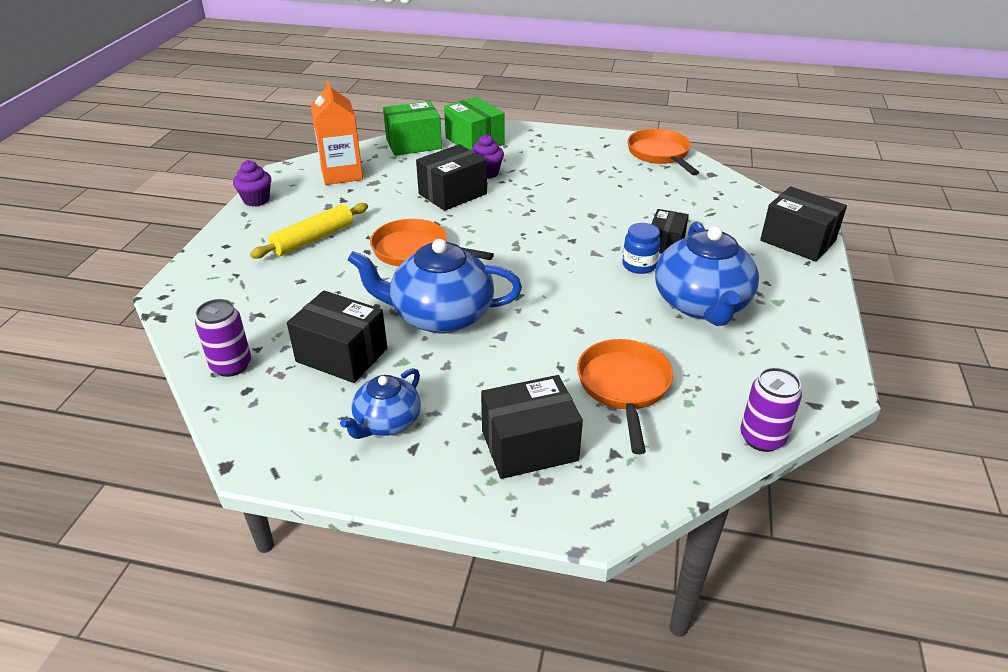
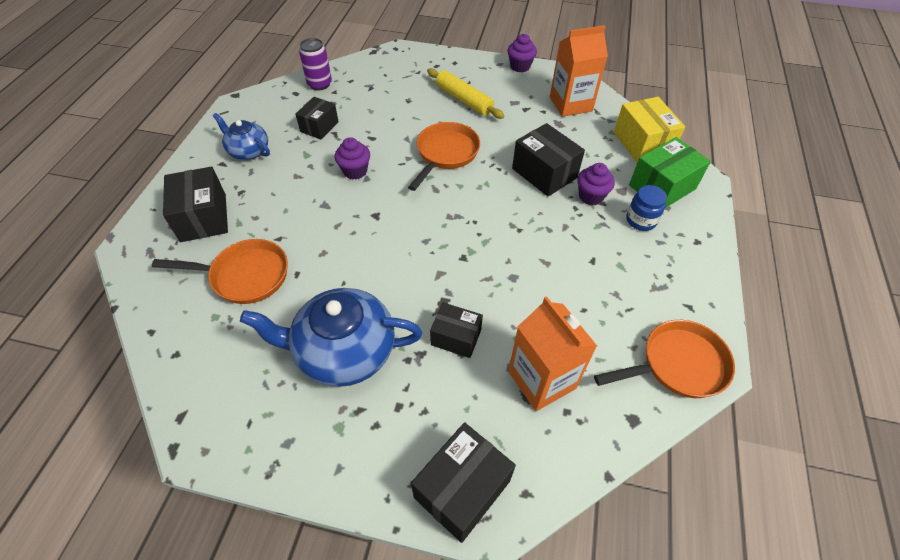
camera: 90 degrees right, 15 degrees up
black box [287,291,387,383] -> black box [296,97,339,139], size x0.65
blue teapot [348,239,522,334] -> purple cupcake [335,137,370,179]
green box [383,101,442,156] -> yellow box [614,97,685,162]
blue jar [622,223,661,274] -> blue jar moved to [626,185,667,231]
purple can [740,367,802,452] -> none
none -> orange carton [508,296,597,411]

